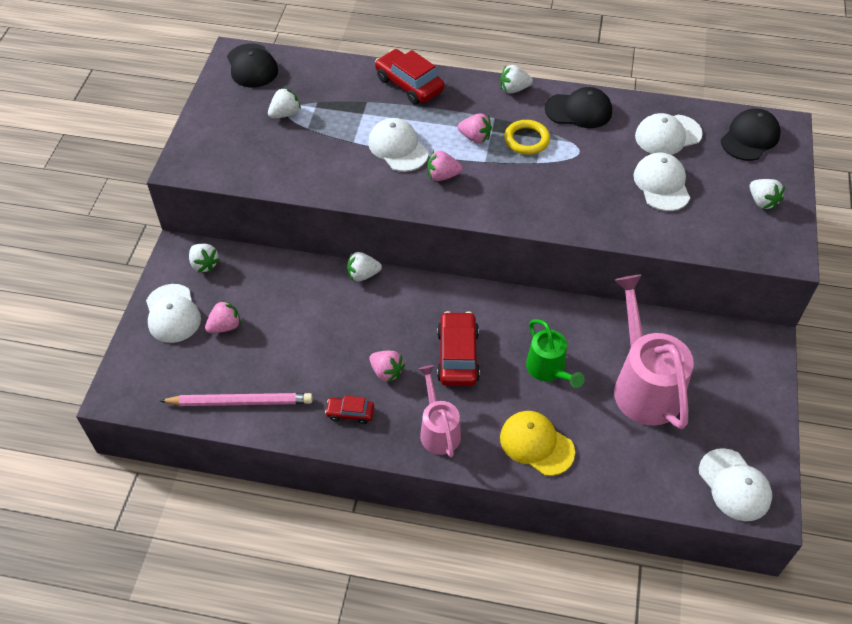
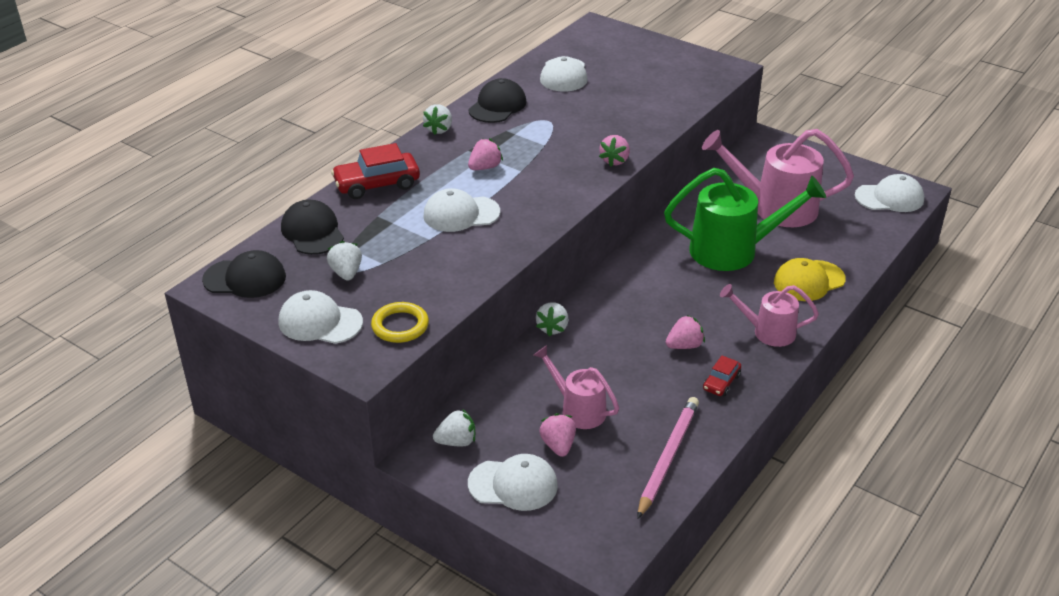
camera: 65 degrees left, 15 degrees down
pink strawberry [427,151,462,181] -> pink strawberry moved to [599,135,630,166]
red car [437,311,480,386] -> none
yellow ring [504,120,550,154] -> yellow ring moved to [371,302,429,343]
green watering can [526,319,585,388] -> green watering can [664,168,826,271], size x1.73
white cap [633,153,690,211] -> white cap moved to [279,290,363,344]
black cap [721,108,781,161] -> black cap moved to [281,199,344,255]
white strawberry [750,179,785,210] -> none
none -> pink watering can [534,345,619,429]

